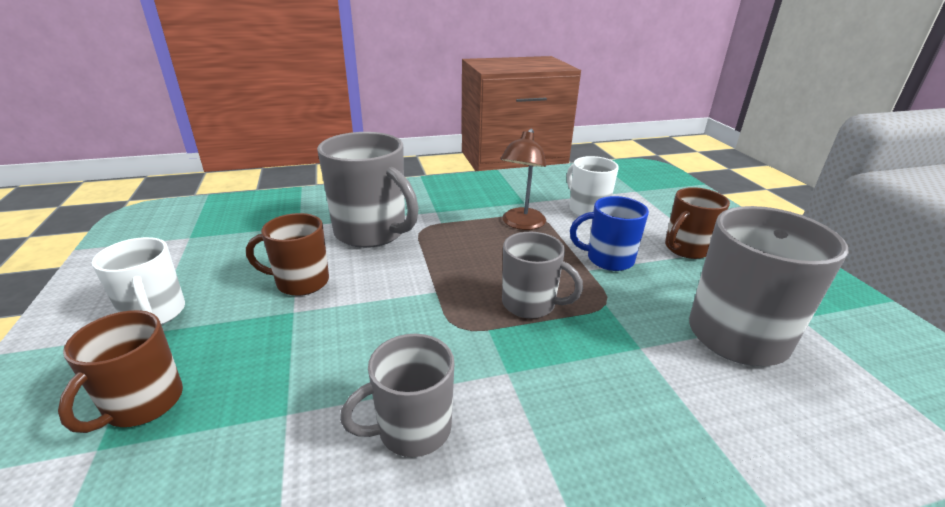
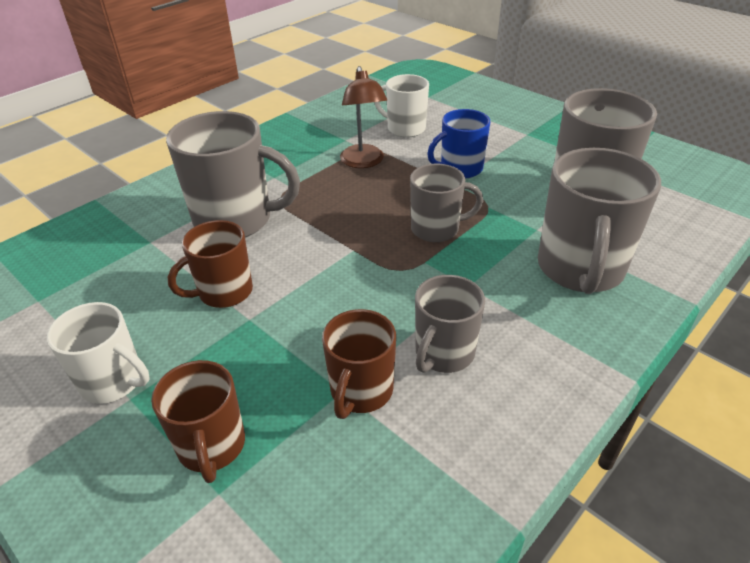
camera: 30 degrees left, 10 degrees up
brown mug [665,187,730,259] -> brown mug moved to [322,309,396,419]
none -> grey mug [538,148,661,294]

